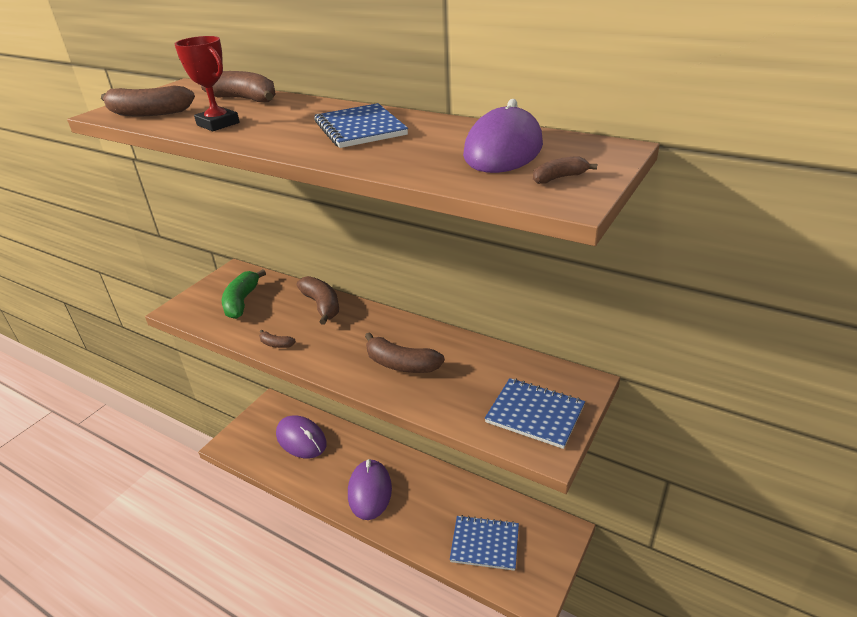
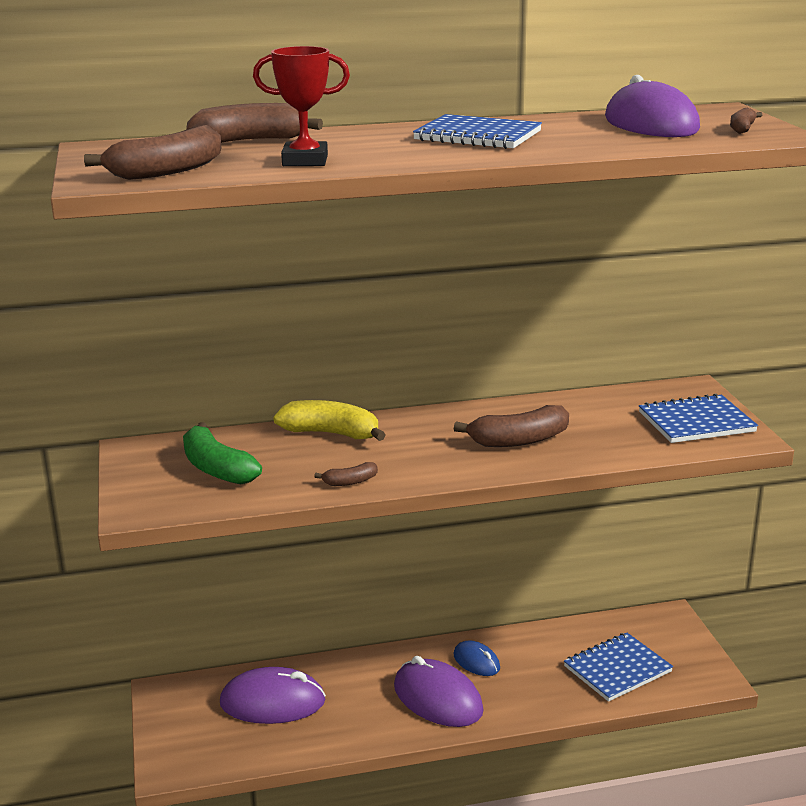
camera: 45 degrees left, 10 degrees down
brown banana [296,276,339,325] -> yellow banana [273,400,385,441]
none -> blue mouse [453,640,500,676]

